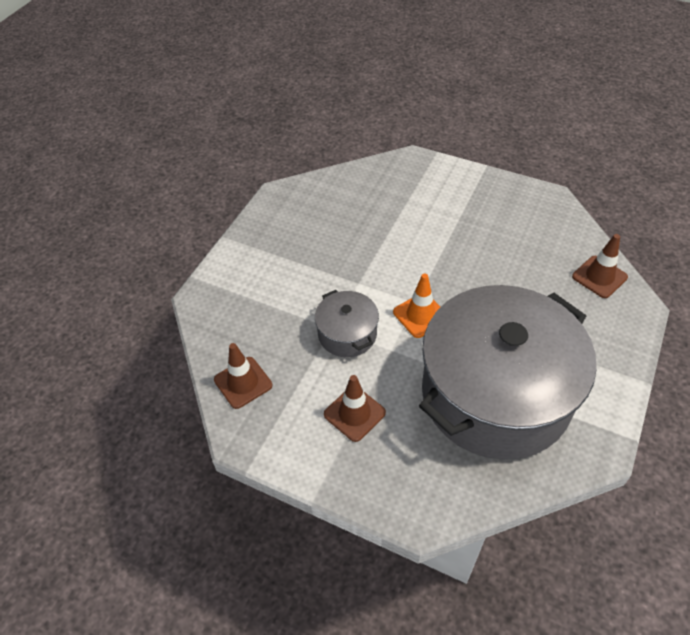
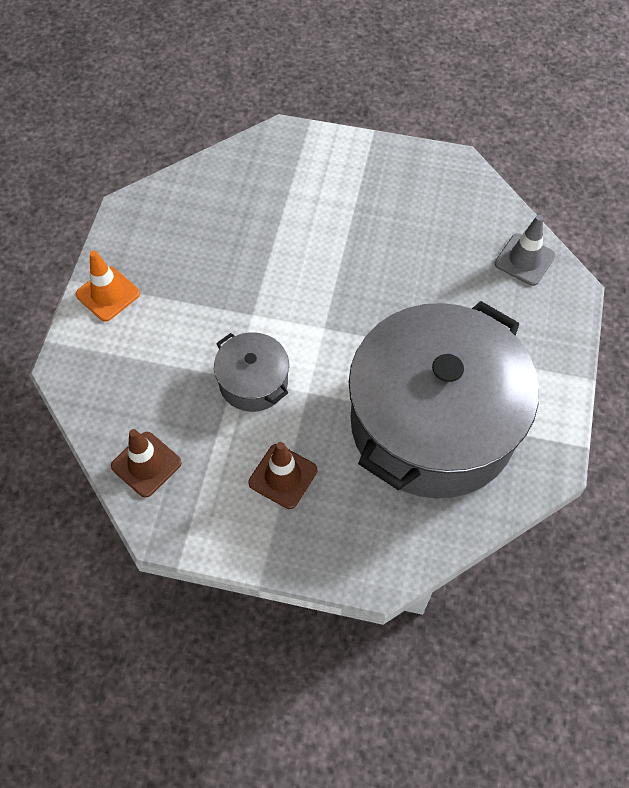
camera: 15 degrees left, 10 degrees up
orange traffic cone [393,273,440,338] -> orange traffic cone moved to [76,251,140,322]
brown traffic cone [572,234,628,298] -> grey traffic cone [495,215,556,286]

